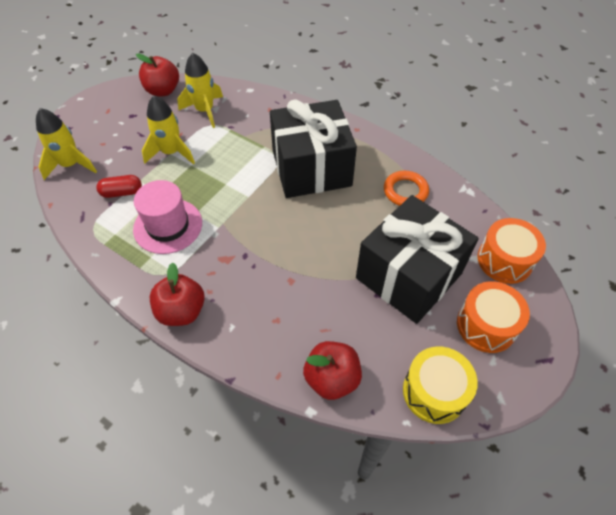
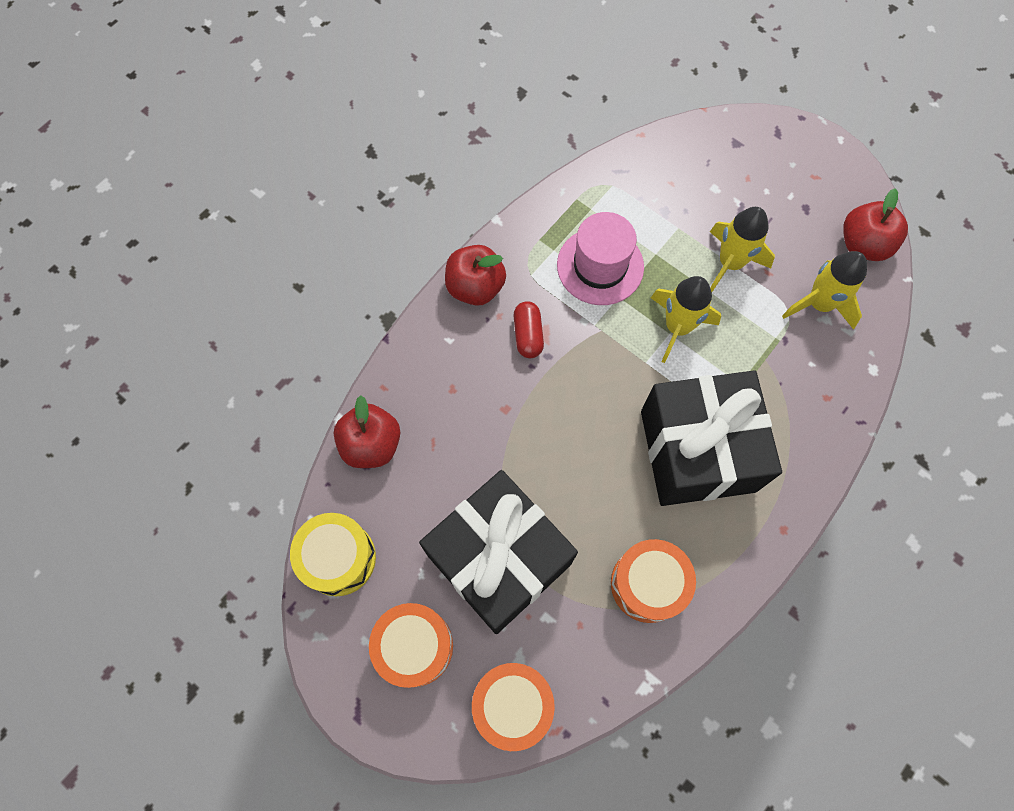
camera: 95 degrees right, 15 degrees up
yellow rocket [36,108,97,180] -> yellow rocket moved to [651,276,721,363]
red capsule [96,175,142,198] -> red capsule moved to [514,301,544,358]
orange ring [384,171,429,206] -> orange drum [611,539,696,623]

